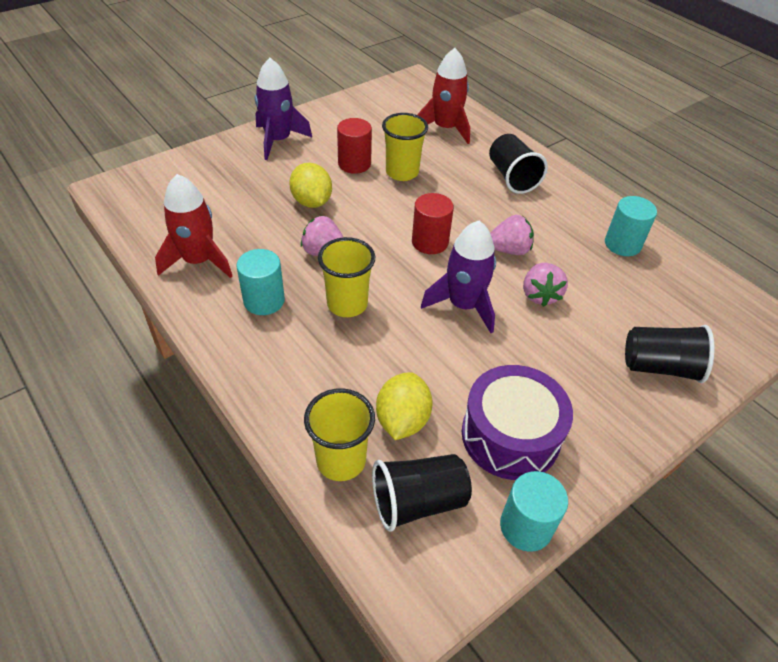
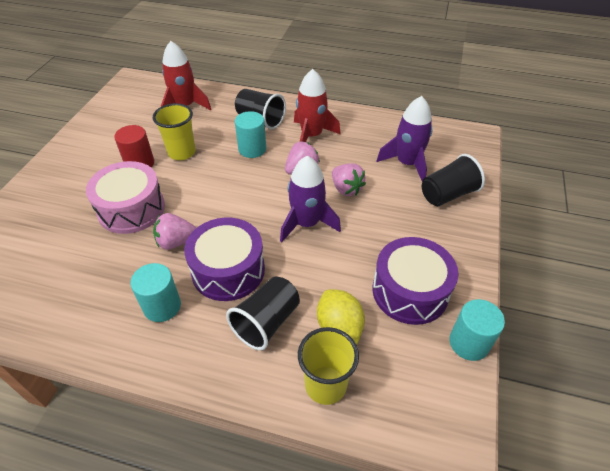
camera: 35 degrees left, 0 degrees up
red rocket [155,174,232,278] -> red rocket moved to [294,69,341,142]
purple rocket [255,58,312,160] -> purple rocket moved to [376,96,433,181]
yellow lemon [289,163,332,208] -> pink drum [86,161,165,234]
yellow cup [318,237,375,317] -> purple drum [184,218,265,301]
black cup [372,454,472,531] -> black cup moved to [226,276,300,351]
red cylinder [412,193,454,254] -> none
turquoise cylinder [605,196,657,256] -> turquoise cylinder moved to [235,111,266,158]

